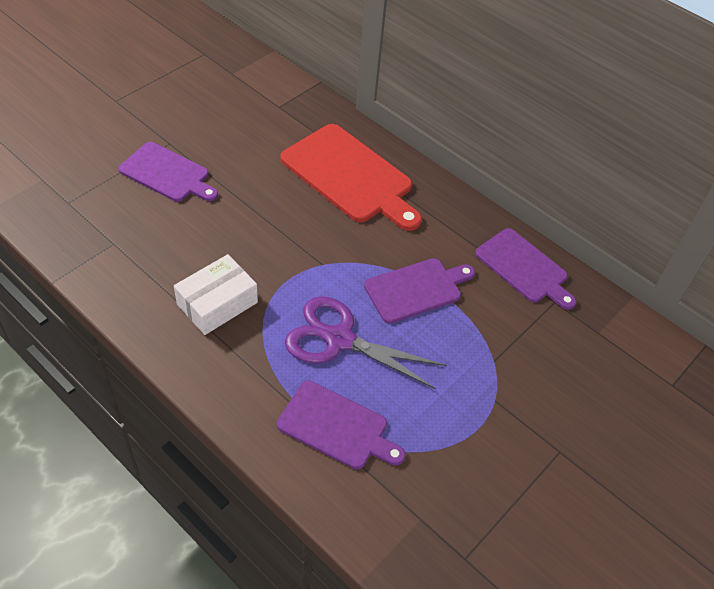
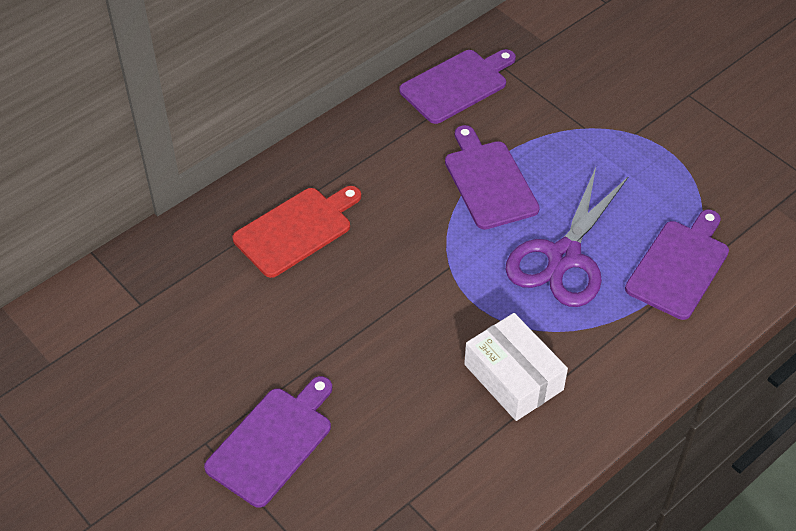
camera: 80 degrees left, 0 degrees up
red cutting board [280,124,422,231] -> red cutting board [233,186,361,278], size x0.64

